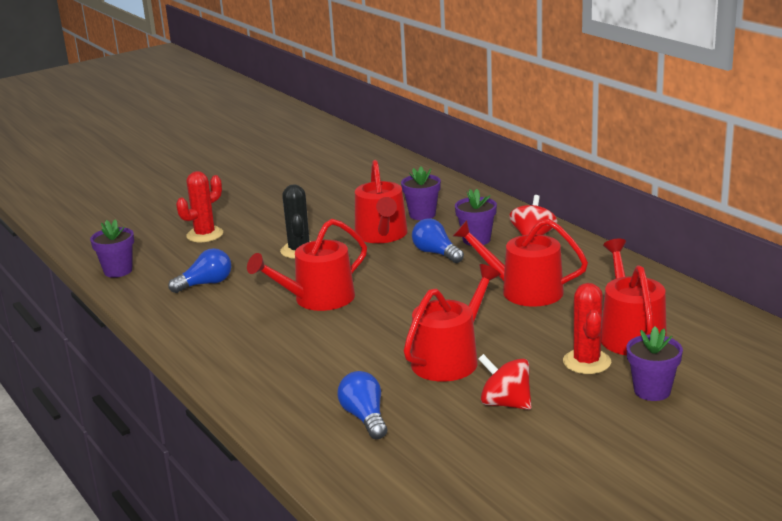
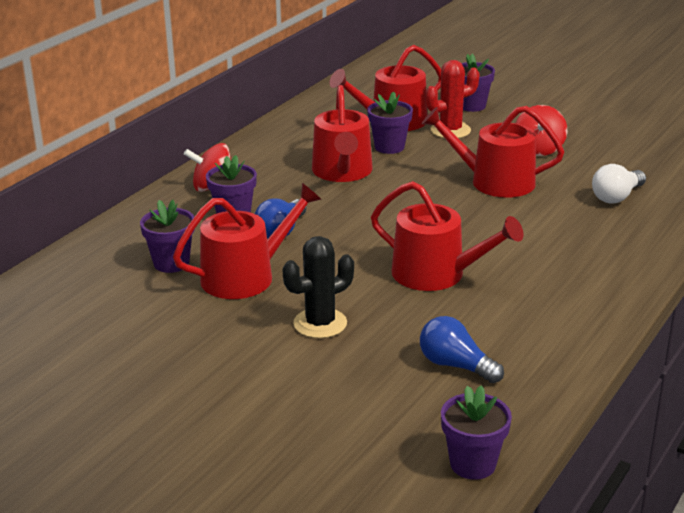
camera: 115 degrees left, 5 degrees up
red cactus [176,171,223,242] -> none
blue light bulb [338,371,387,439] -> white light bulb [592,164,646,204]
none -> purple flower pot [367,91,413,154]

